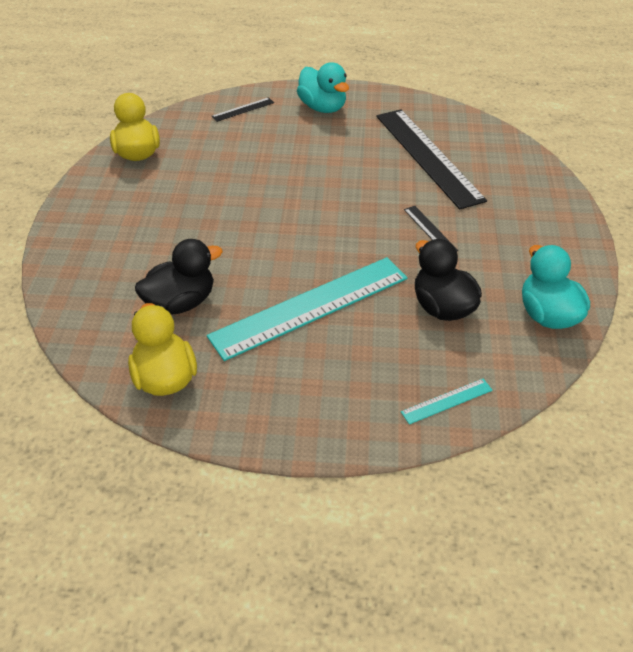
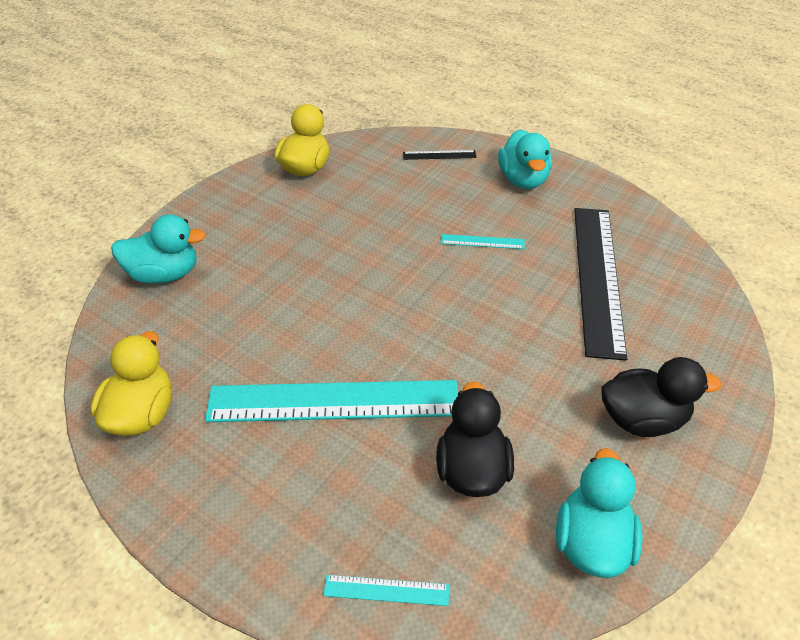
camera: 30 degrees right, 0 degrees up
black duck [135,239,223,315] -> black duck moved to [602,357,721,437]
black ruler [404,206,458,251] -> none
none -> turquoise duck [111,214,206,284]
none -> turquoise ruler [441,234,525,249]

